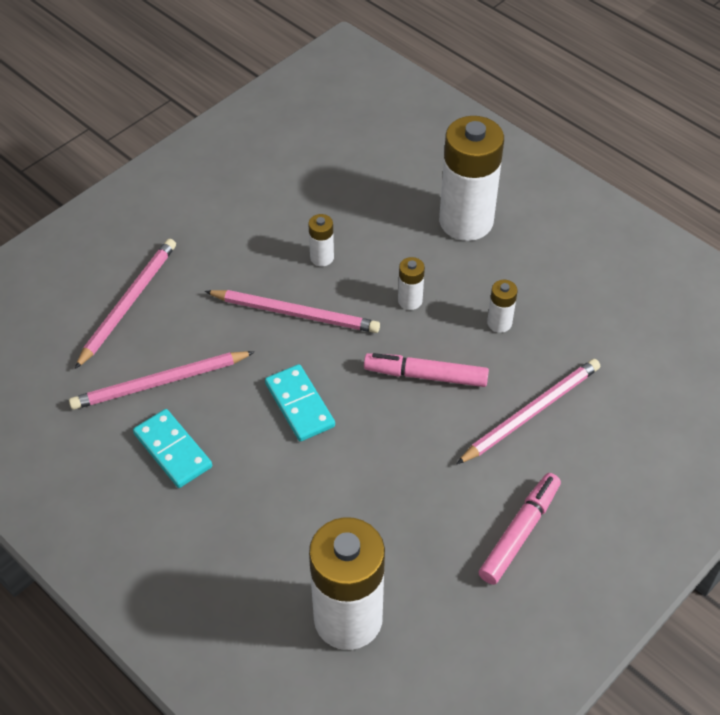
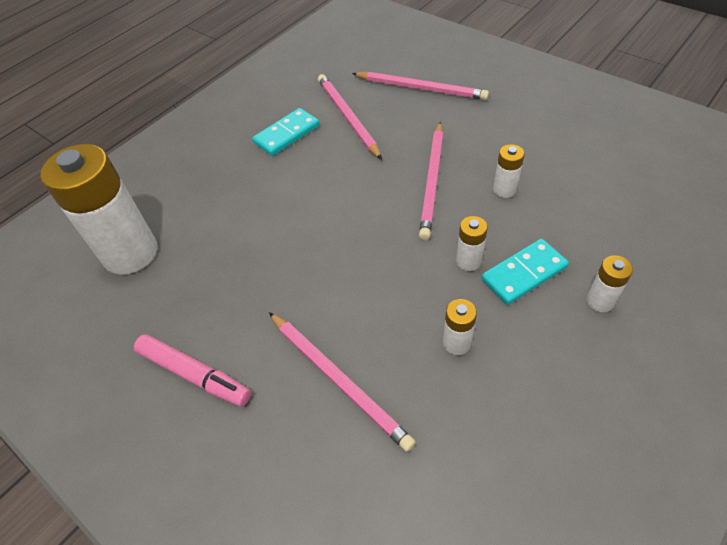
camera: 90 degrees right, 0 degrees up
turquoise domino [265,364,335,442] -> turquoise domino moved to [481,239,569,305]
pink marker [364,353,489,387] -> none
white battery [439,116,504,241] -> white battery [587,255,633,312], size x0.43

